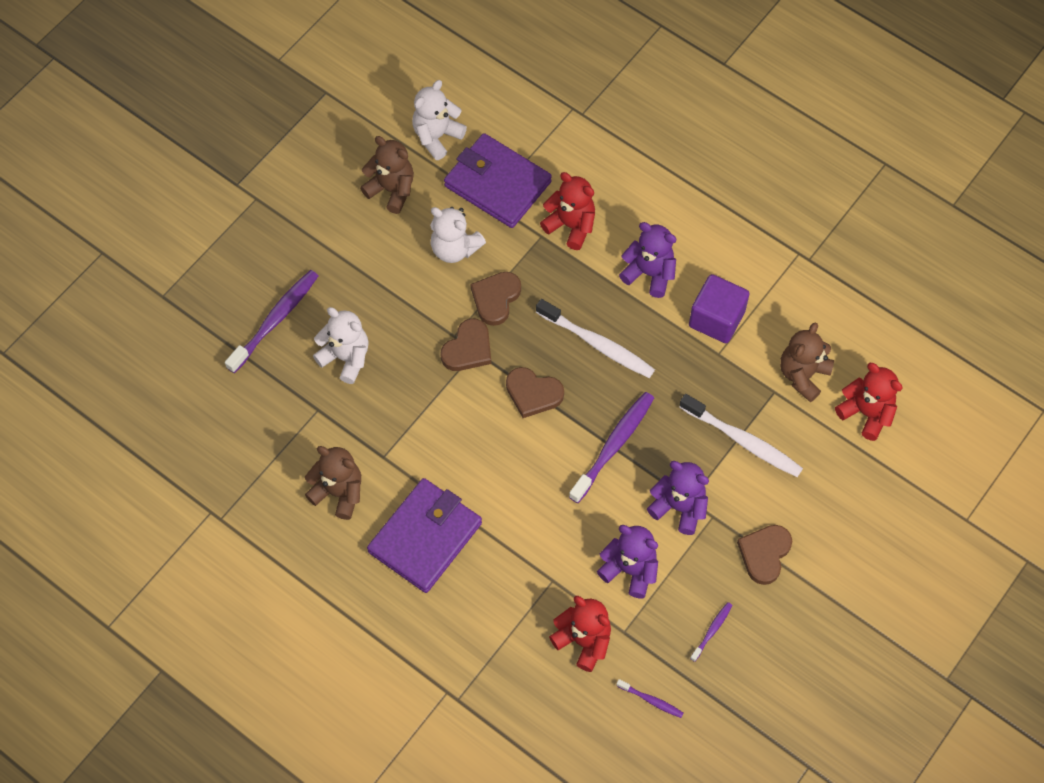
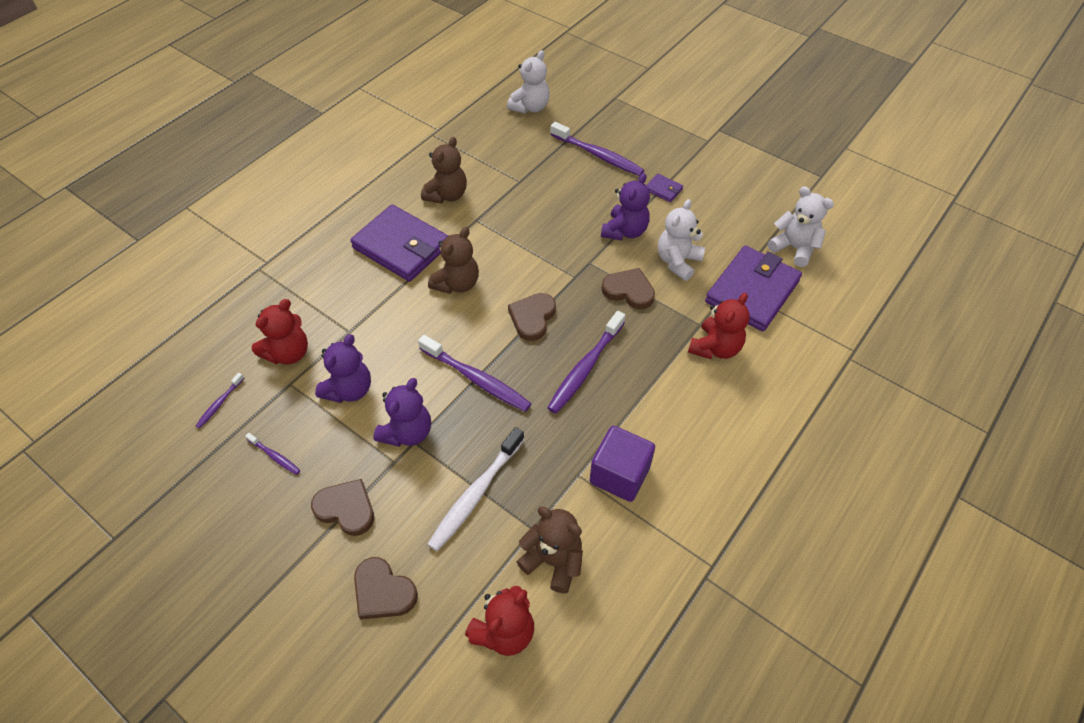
camera: 90 degrees right, 10 degrees down
white teddy bear [313,307,369,384] -> white teddy bear moved to [507,50,550,114]
brown teddy bear [360,136,414,214] -> brown teddy bear moved to [428,227,479,294]
brown heart [441,318,491,371] -> brown heart moved to [354,557,418,619]
white toothbrush [536,299,655,378] -> purple toothbrush [547,311,625,414]
purple teddy bear [619,222,676,298] -> purple teddy bear moved to [601,173,650,240]
none -> purple wallet [646,174,683,202]

